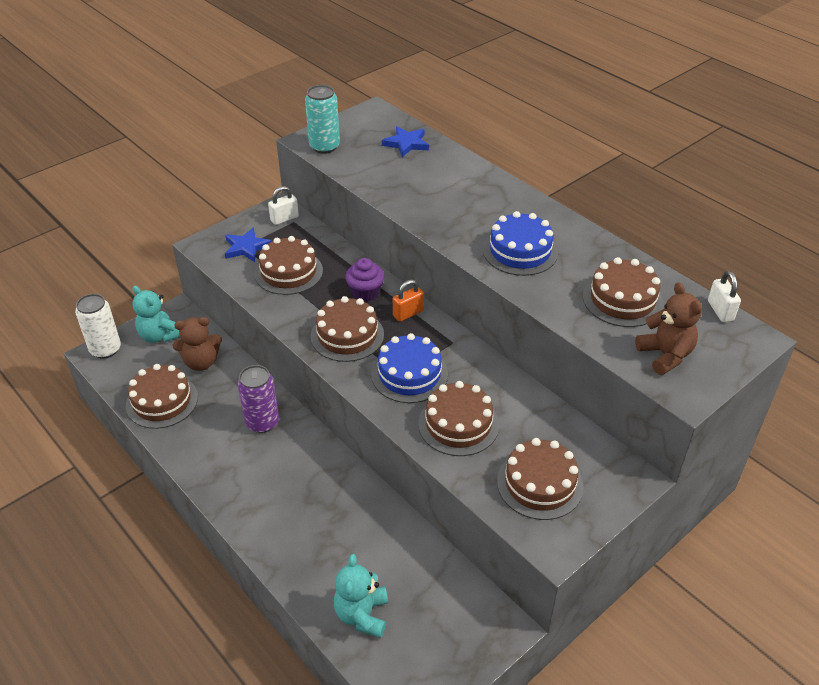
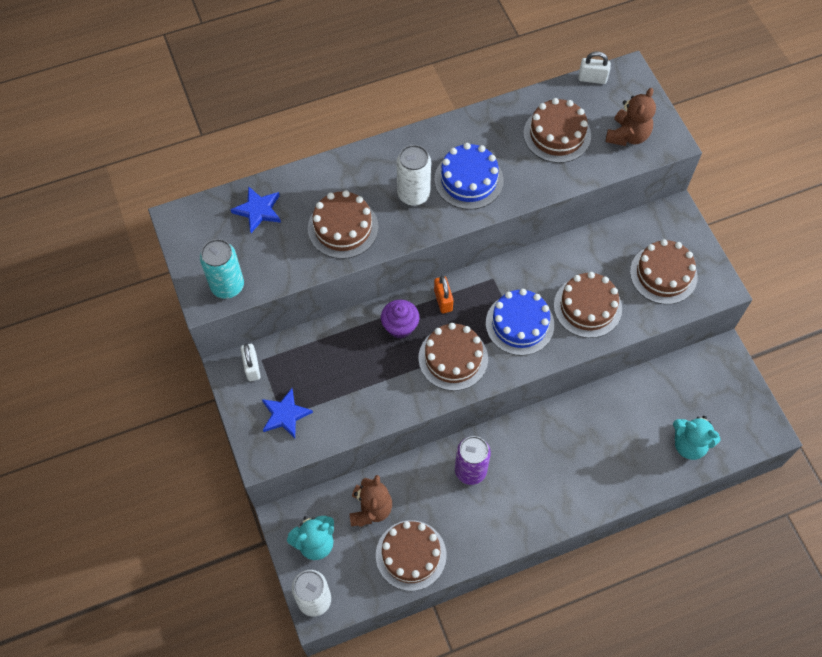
camera: 70 degrees left, 20 degrees up
brown cake [255,236,323,295] -> brown cake moved to [308,190,379,259]
brown teddy bear [635,282,702,375] -> brown teddy bear turned 120 degrees clockwise [606,88,656,146]
none -> white can [397,145,431,206]

